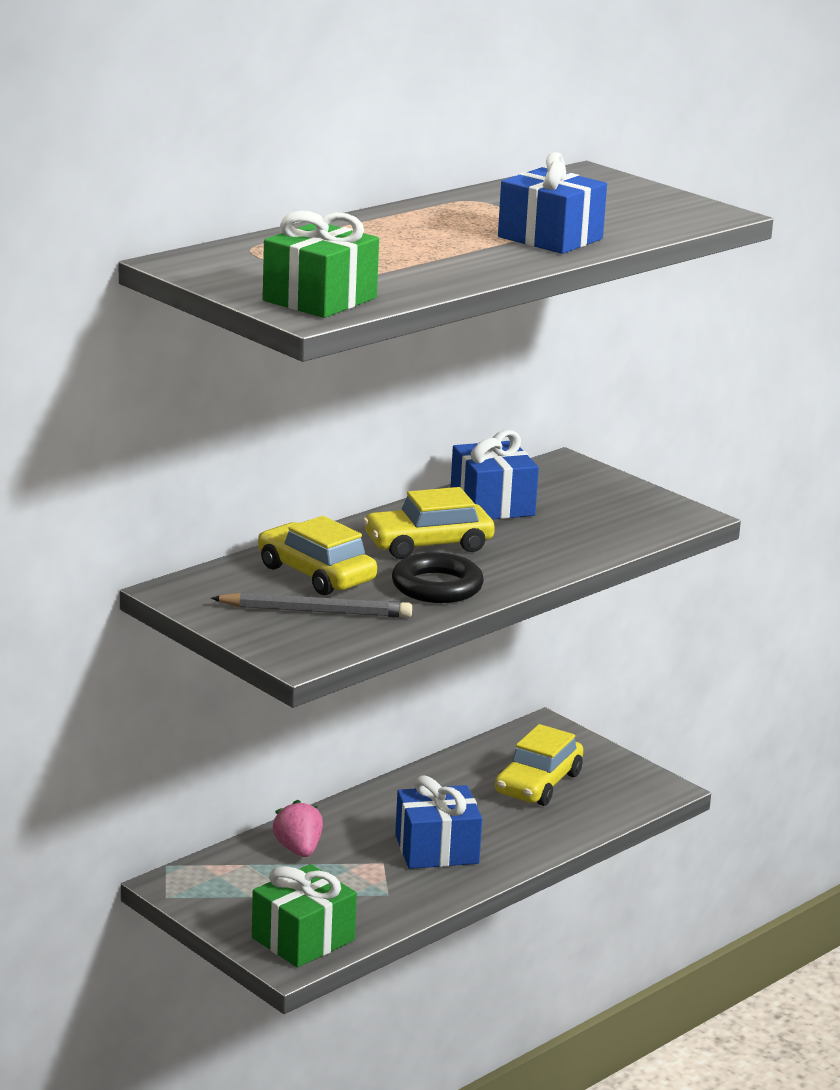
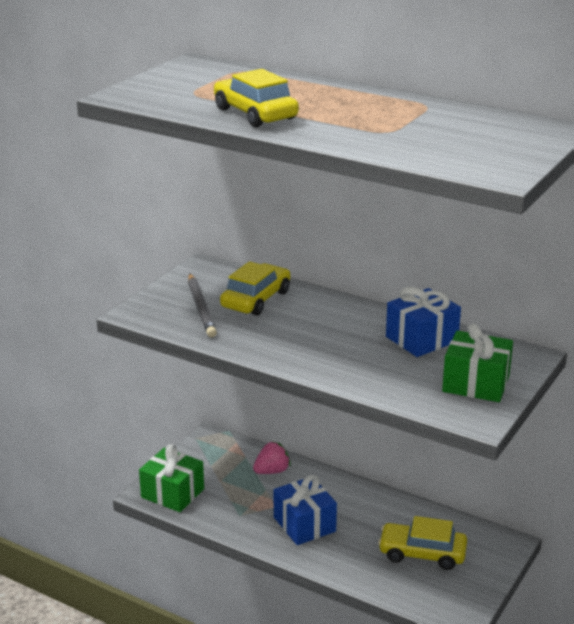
camera: 75 degrees right, 5 degrees up
green gift [263,211,379,318] -> green gift moved to [442,323,513,402]
yellow car [363,487,495,559] -> yellow car moved to [214,69,299,127]
black ring [392,552,484,603] -> none
blue gift [498,152,607,254] -> none

